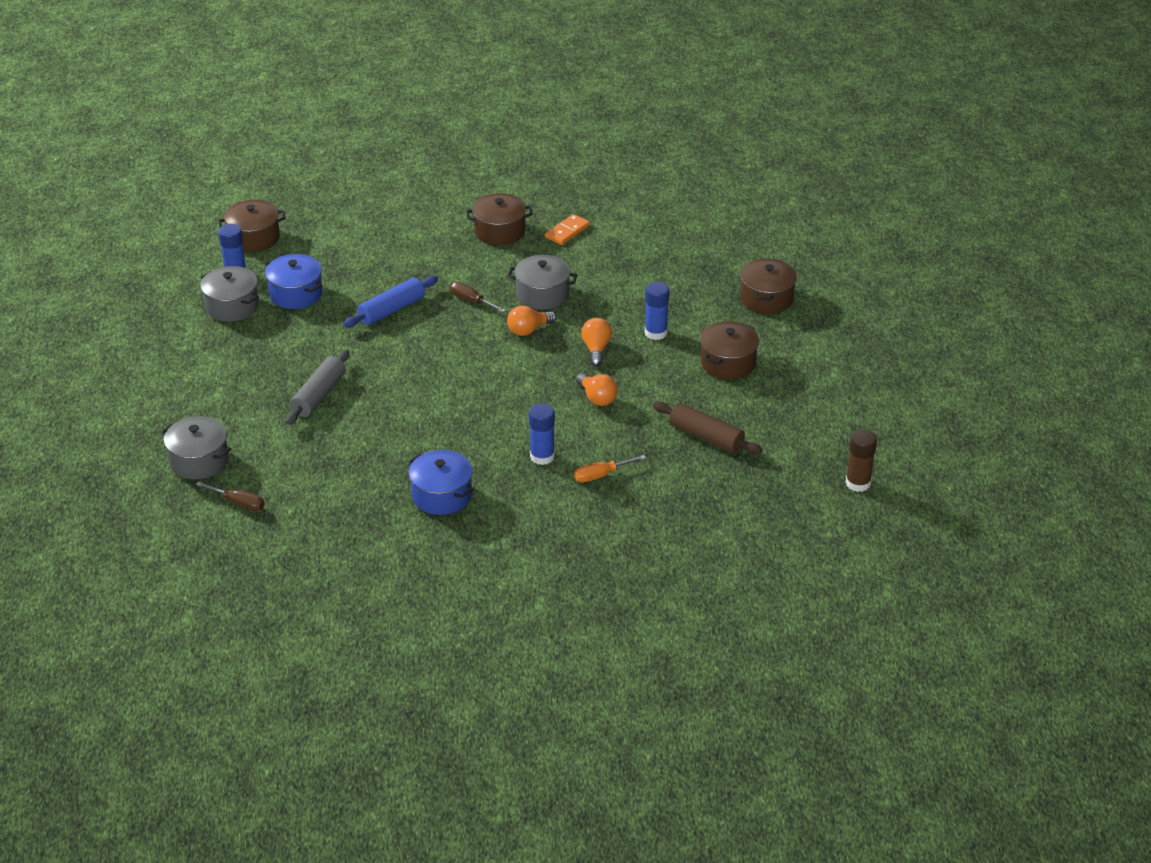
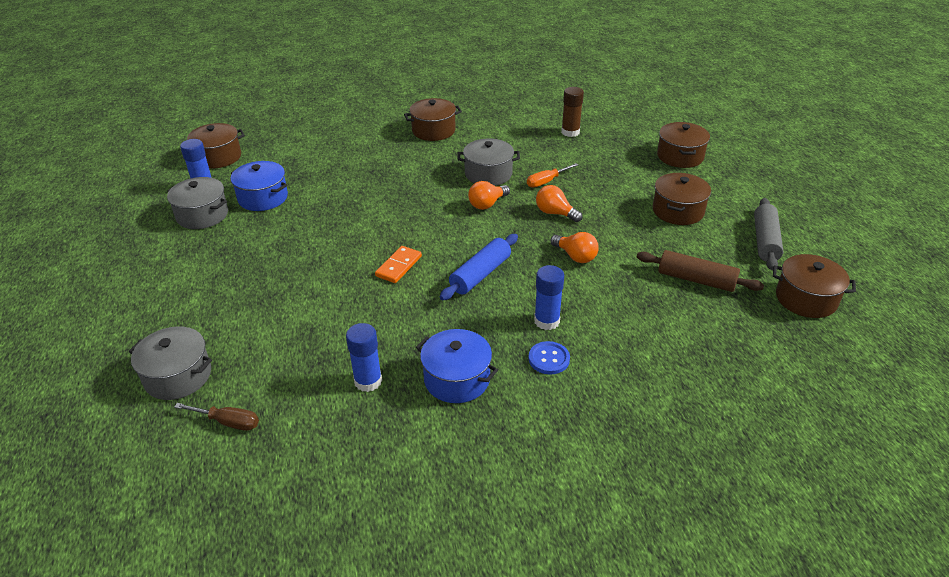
camera: 10 degrees left, 0 degrees up
grey rolling pin [285,349,350,425] -> grey rolling pin moved to [754,198,784,270]
blue rolling pin [343,276,438,327] -> blue rolling pin moved to [440,234,518,301]
brown screwdriver [450,282,506,312] -> none
orange domino [545,214,590,245] -> orange domino moved to [375,246,422,283]
orange screwdriver [574,455,646,483] -> orange screwdriver moved to [527,163,578,188]
orange light bulb [581,318,612,366] -> orange light bulb turned 45 degrees counterclockwise [536,185,582,222]
blue glue stick [645,282,670,340] -> blue glue stick moved to [346,323,382,392]
brown glue stick [846,430,877,492] -> brown glue stick moved to [561,87,584,137]
none -> blue button [528,341,570,374]
none -> brown pot [773,254,856,318]

